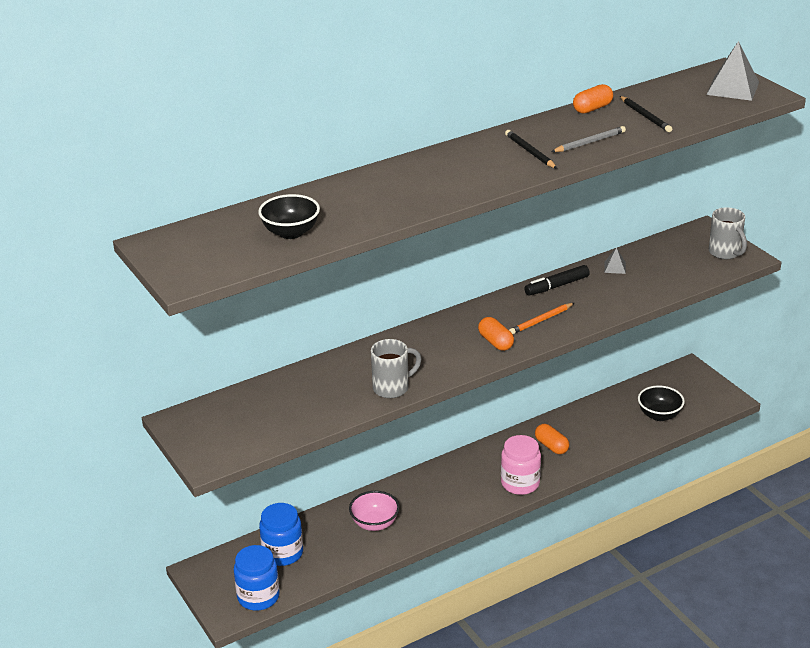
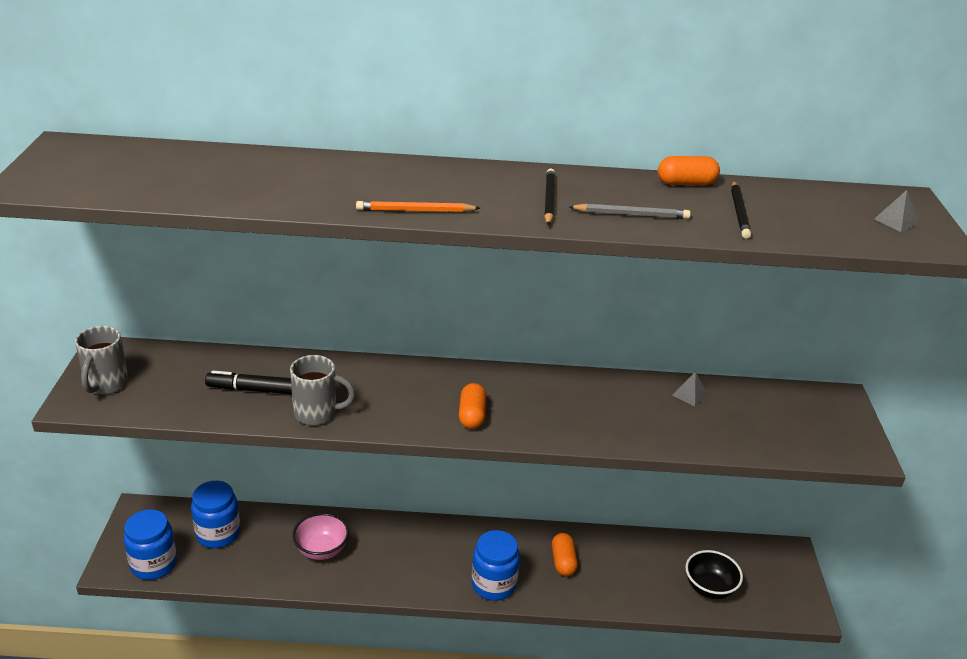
camera: 30 degrees right, 0 degrees up
black bowl [258,194,320,239] -> none
pink jar [501,435,541,495] -> blue jar [472,530,520,601]
orange pencil [509,303,574,334] -> orange pencil moved to [356,201,480,212]
black marker [524,265,590,296] -> black marker moved to [205,371,292,394]
grey pyramid [706,41,759,101] -> grey pyramid [874,190,919,232], size x0.50
grey mug [709,207,747,259] -> grey mug moved to [75,326,129,395]

